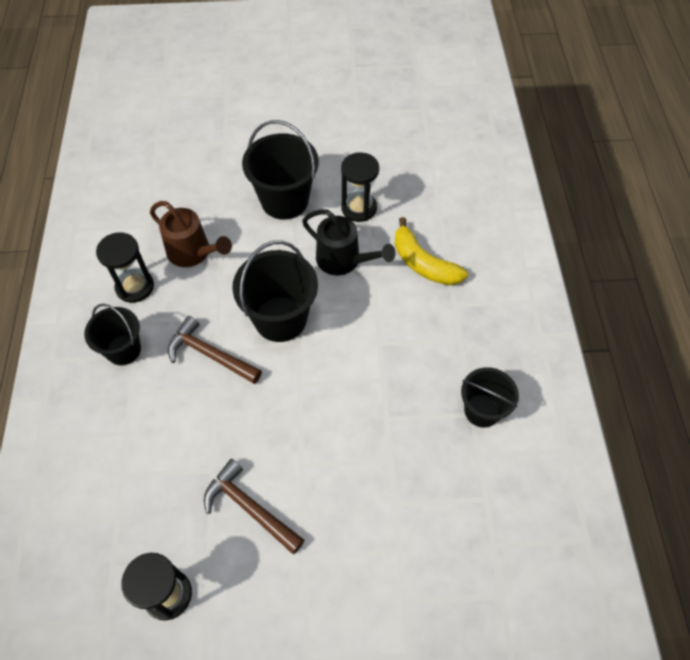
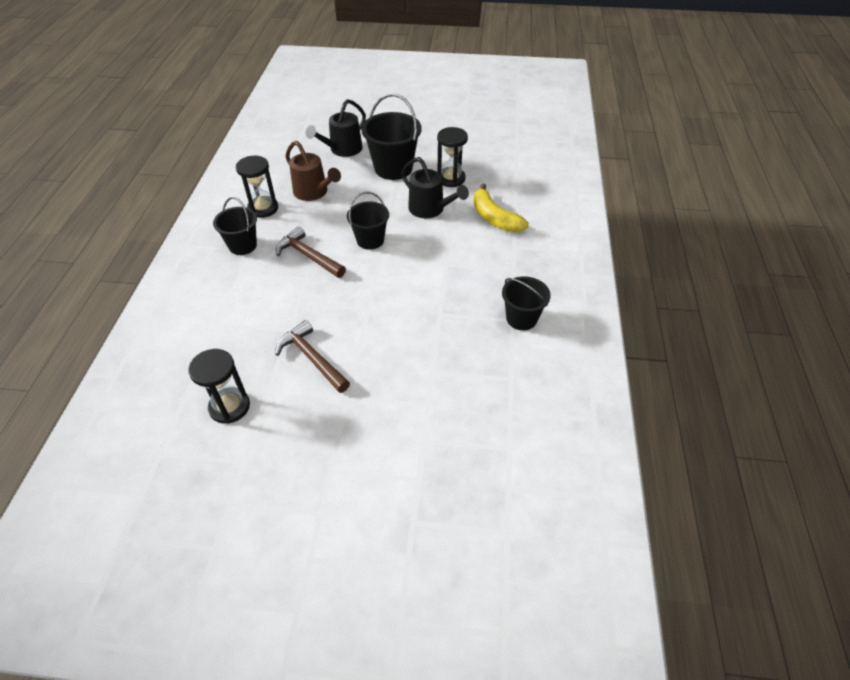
camera: 10 degrees right, 10 degrees down
black bucket [232,240,318,342] -> black bucket [347,192,389,250], size x0.64
none -> black watering can [306,99,366,157]

